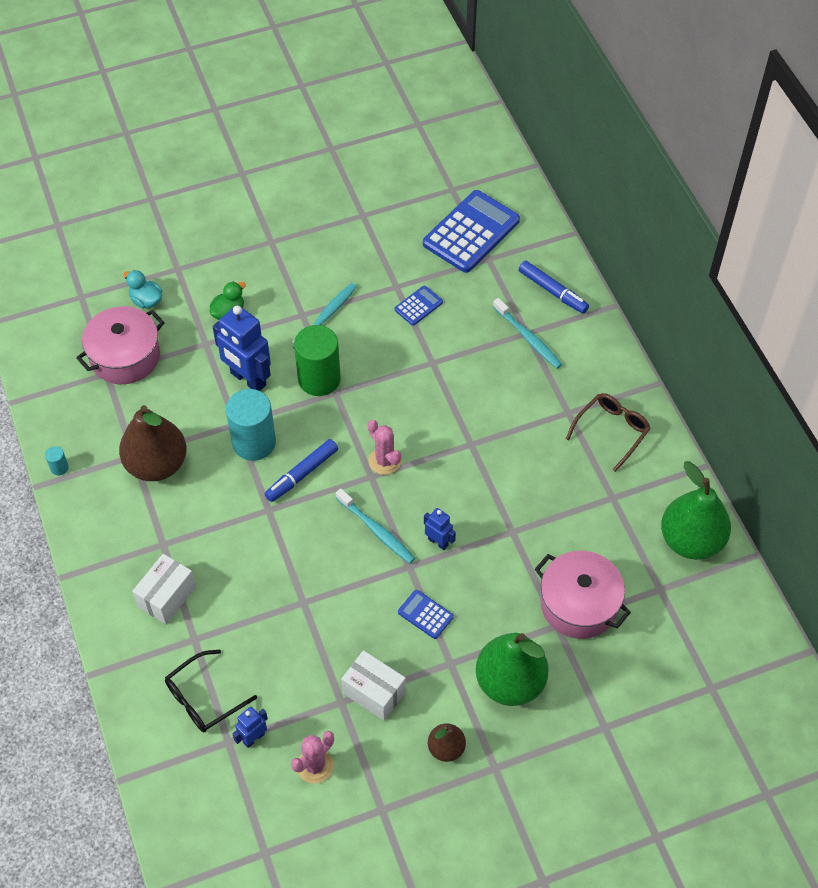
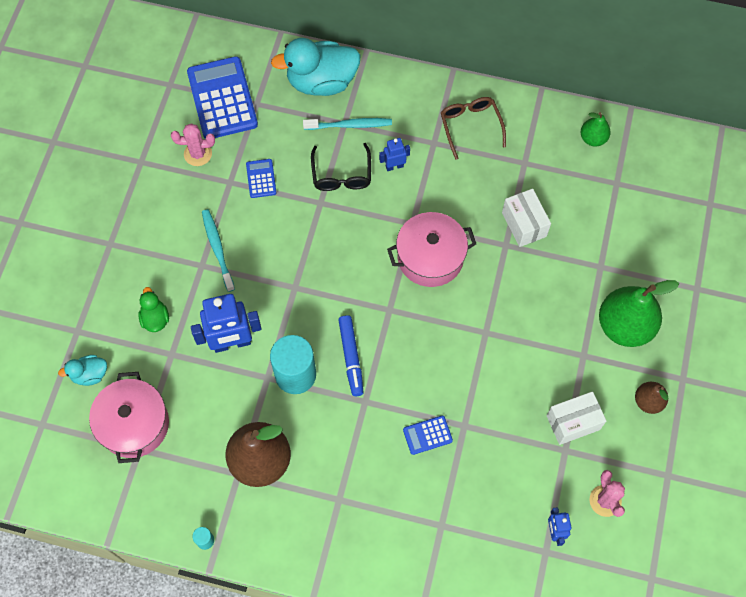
camera: 55 degrees left, 10 degrees up
white box [132,554,196,624] -> white box moved to [502,189,551,247]
black glasses [165,650,257,732] -> black glasses moved to [311,143,371,191]
green cylinder [294,325,341,396] -> none
turquoise toothbrush [336,489,415,564] -> none
pink cactus [368,420,401,475] -> pink cactus moved to [171,123,215,166]
blue calculator [398,590,454,639] -> blue calculator moved to [403,415,453,455]
blue robot [424,508,456,550] -> blue robot moved to [379,138,410,171]
blue marker [519,261,589,314] -> turquoise duck [271,38,361,96]
pink pot [535,551,631,639] -> pink pot moved to [387,212,476,287]
green pear [661,461,731,560] -> green pear [581,112,611,146], size x0.52

